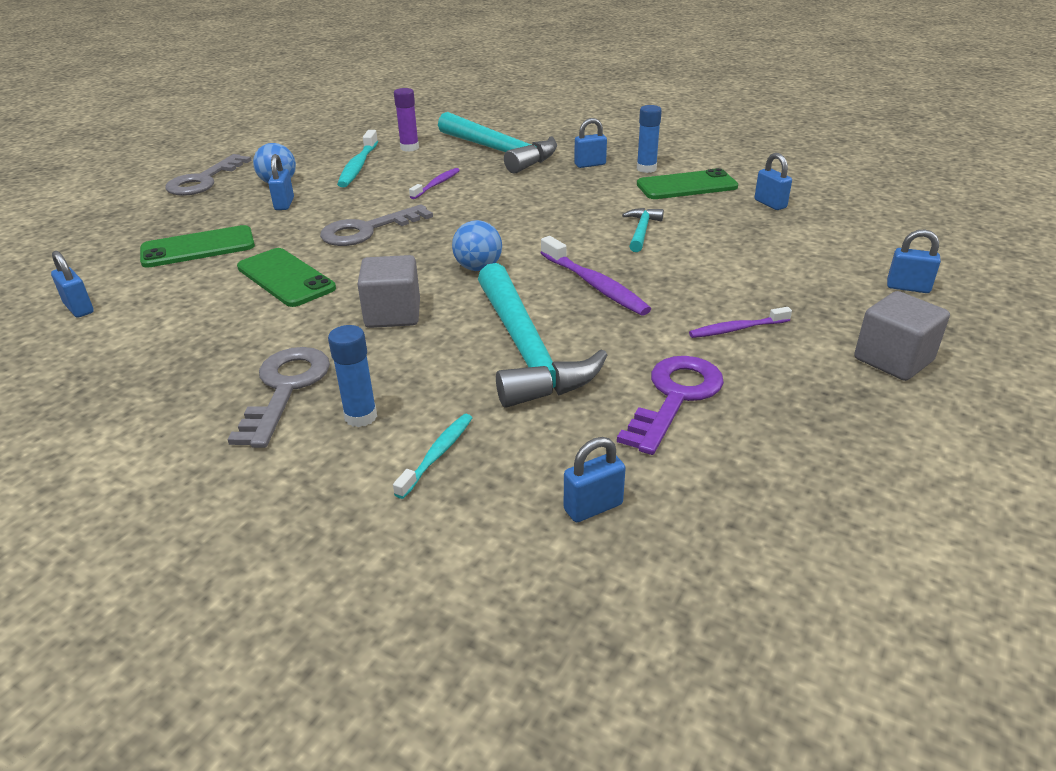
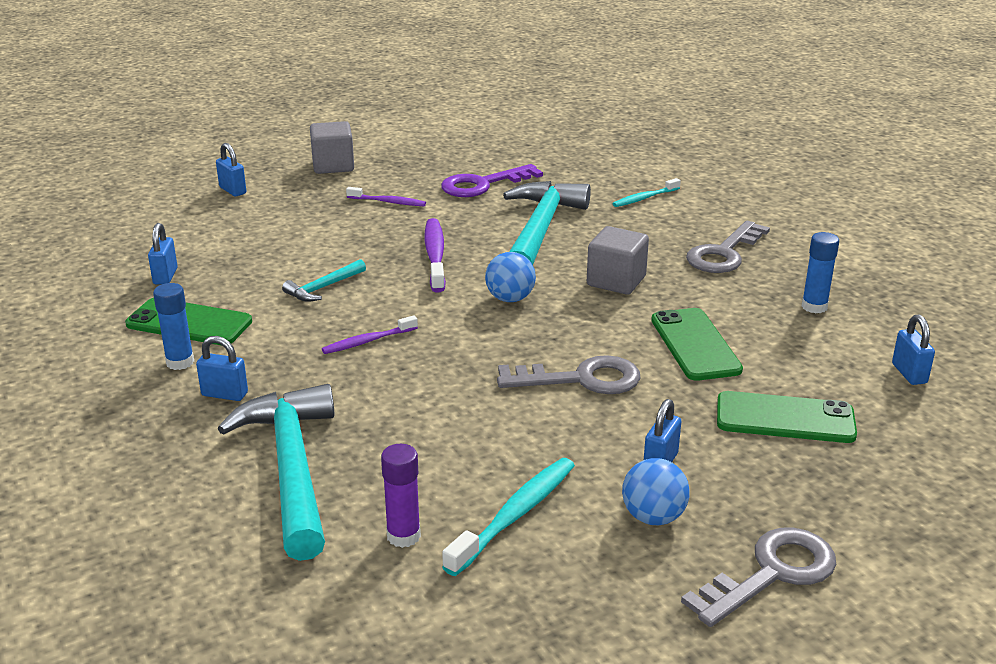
camera: 150 degrees left, 5 degrees down
blue glue stick [328,325,377,427] -> blue glue stick moved to [802,232,839,314]
purple toothbrush [409,168,460,199] -> purple toothbrush moved to [322,315,418,354]
blue padlock [564,437,626,522] -> none

